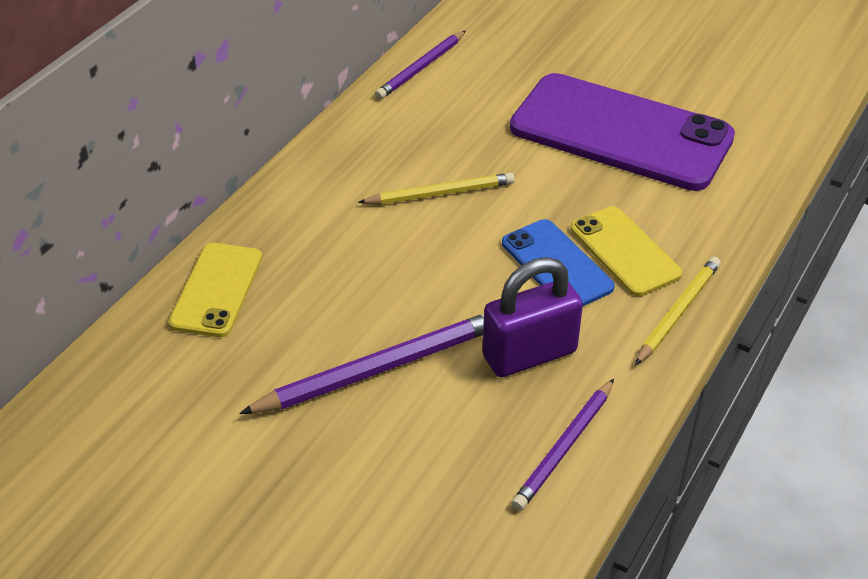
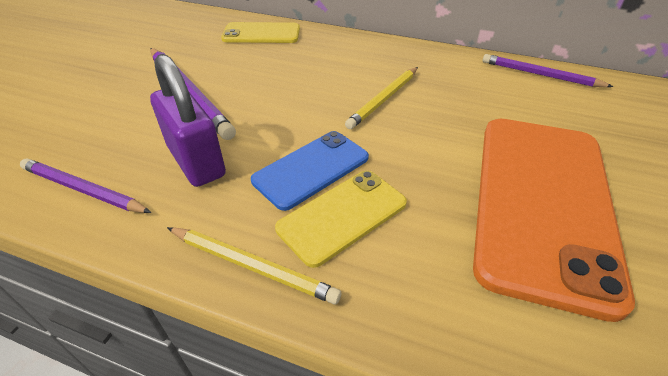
camera: 80 degrees right, 0 degrees up
yellow pencil [358,173,515,205] -> yellow pencil turned 60 degrees clockwise [345,67,418,129]
purple phone [510,73,735,191] -> orange phone [473,119,635,322]

